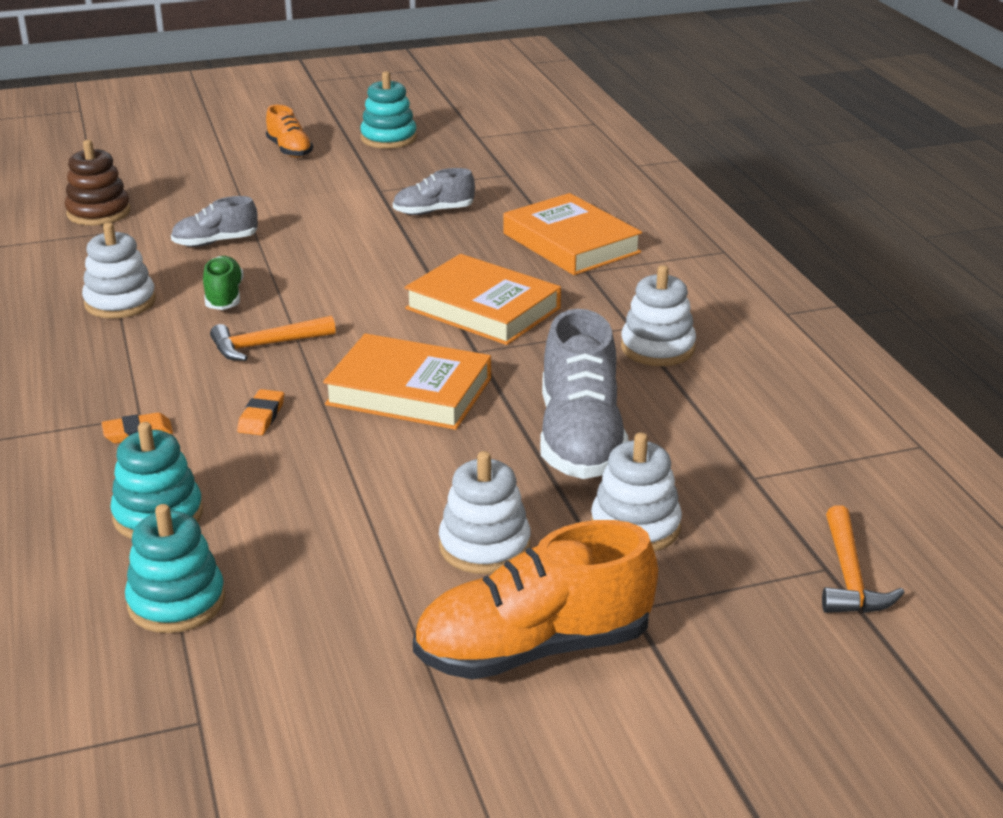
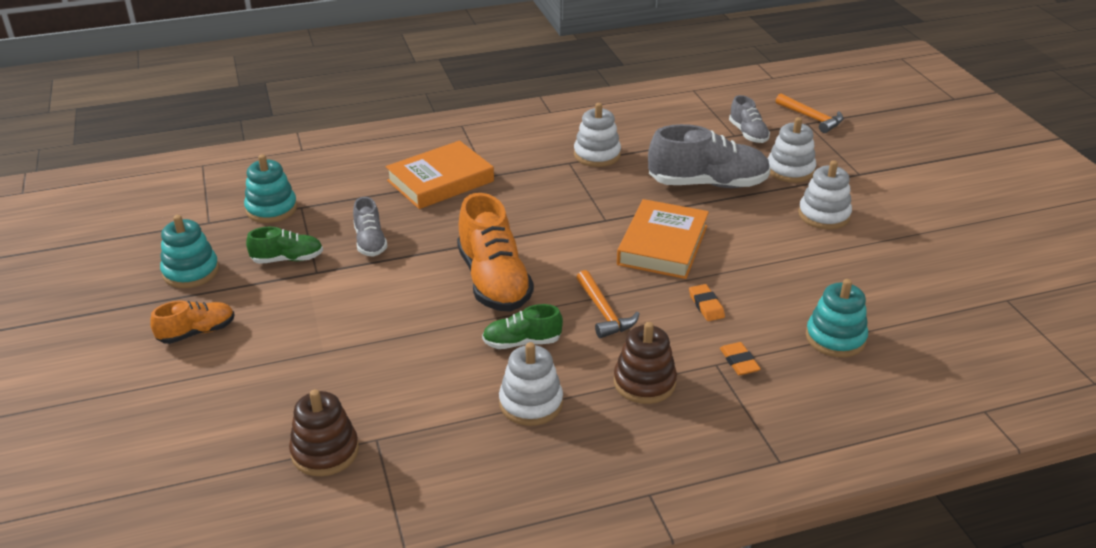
camera: 90 degrees left, 5 degrees up
turquoise stacking toy [125,504,225,633] -> turquoise stacking toy moved to [244,154,297,223]
grey shoe [171,196,258,247] -> grey shoe moved to [729,95,770,143]
orange eraser [237,389,284,435] -> orange eraser turned 60 degrees clockwise [689,284,725,321]
orange book [404,254,561,345] -> none
orange shoe [413,520,658,680] -> orange shoe moved to [457,193,534,312]
orange hammer [822,505,905,613] -> orange hammer turned 45 degrees clockwise [776,93,844,133]
none -> green shoe [246,227,323,264]
none -> brown stacking toy [614,322,677,404]

